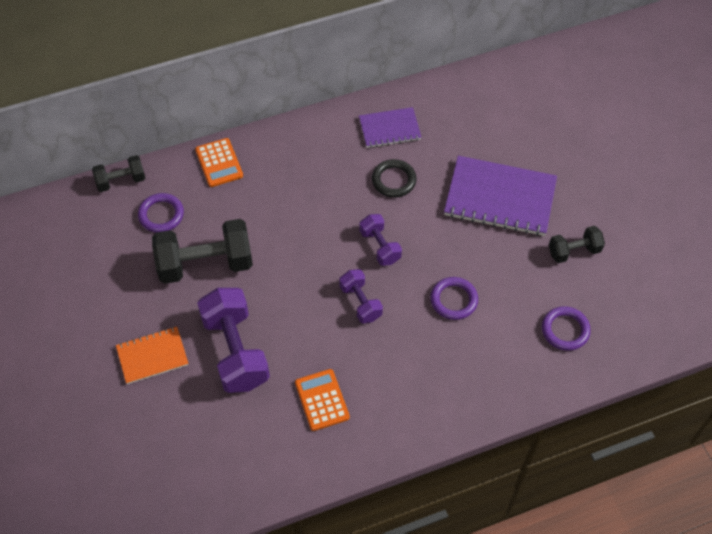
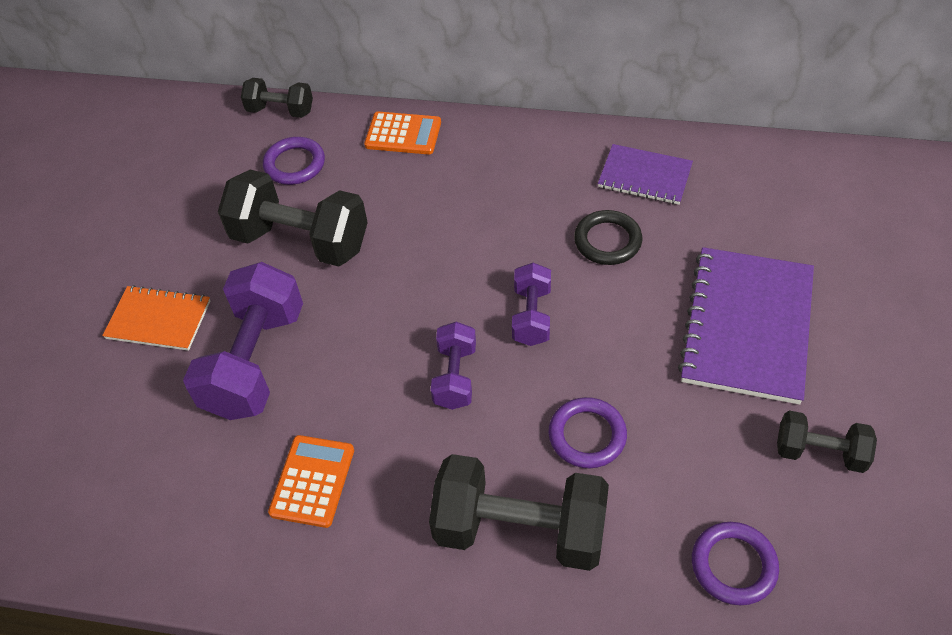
camera: 35 degrees right, 5 degrees down
orange calculator [195,138,243,187] -> orange calculator turned 90 degrees counterclockwise [364,111,441,155]
purple notebook [444,156,557,236] -> purple notebook turned 60 degrees clockwise [678,247,814,405]
none -> black dumbbell [429,454,609,571]

